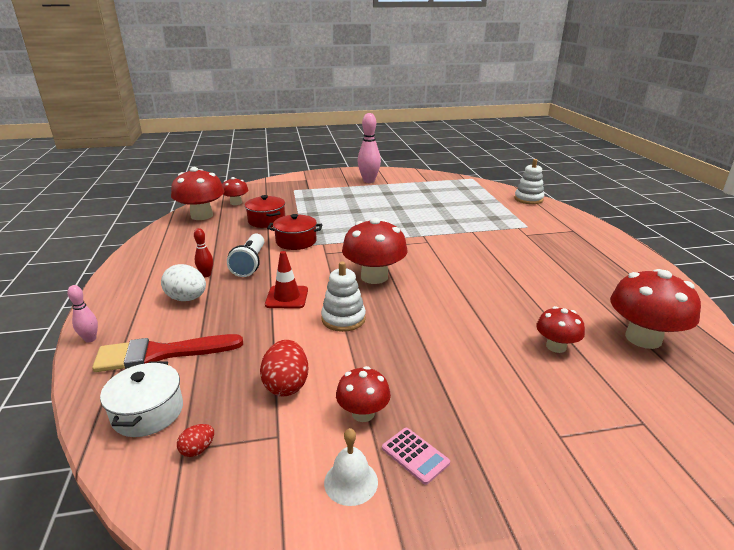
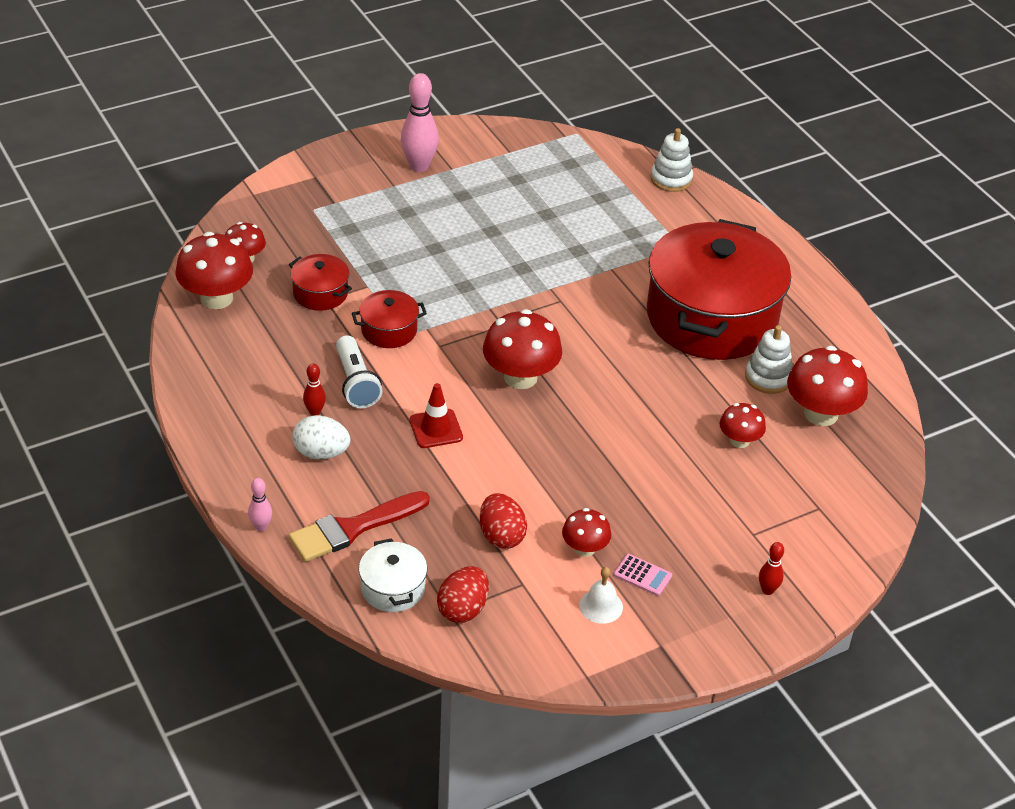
camera: 20 degrees left, 15 degrees up
red egg [177,424,214,457] -> red egg [437,566,489,623], size x1.93
white stacking toy [321,261,366,332] -> white stacking toy moved to [745,325,793,394]
none -> red pot [647,219,791,360]
none -> red bowling pin [759,542,784,595]

